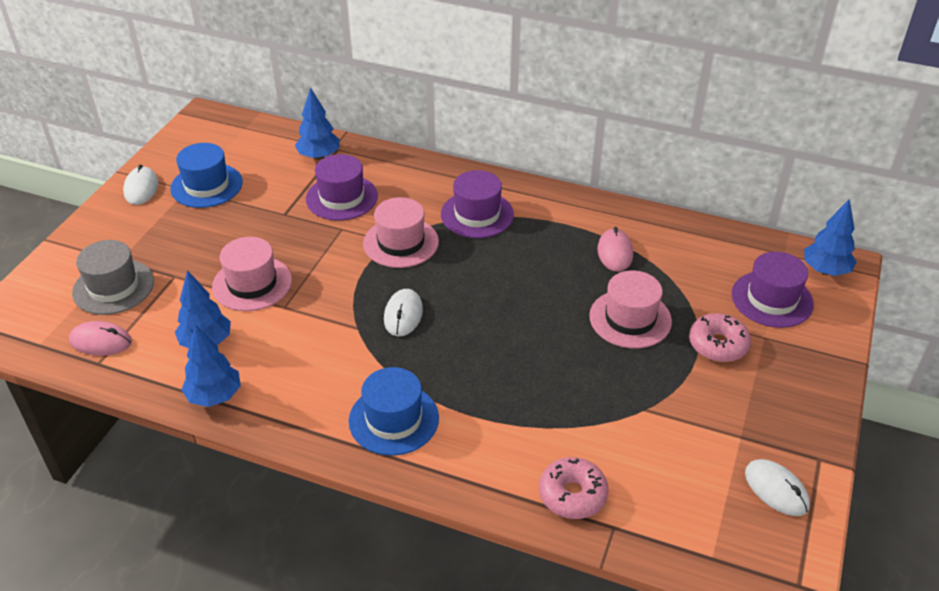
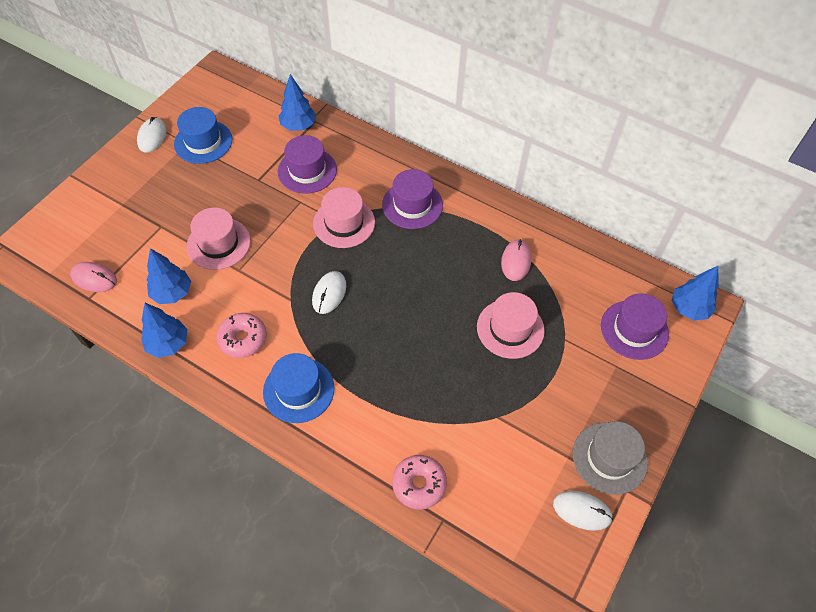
camera: 10 degrees right, 15 degrees up
grey hat [72,240,154,315] -> grey hat moved to [573,421,648,495]
pink donut [689,313,751,362] -> pink donut moved to [216,313,267,358]
white mouse [745,459,810,516] -> white mouse turned 45 degrees counterclockwise [553,491,613,531]

